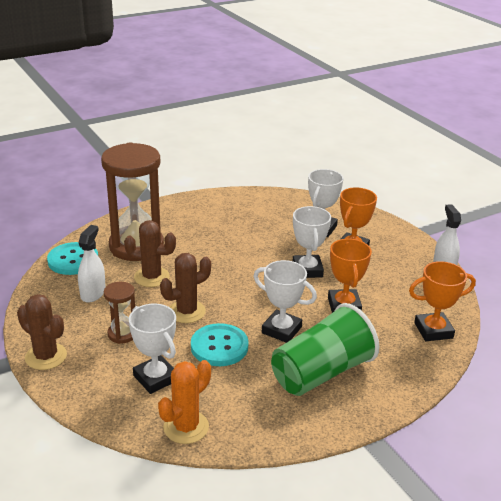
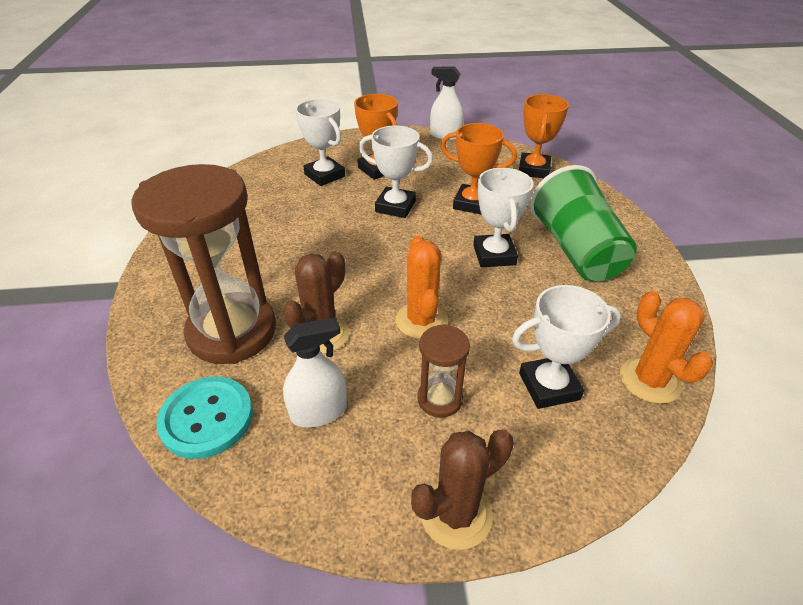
camera: 65 degrees left, 10 degrees up
white spray bottle [78,225,106,303] -> white spray bottle turned 120 degrees clockwise [283,317,347,427]
brown cactus [160,253,211,323] -> orange cactus [396,235,448,339]
turquoise button [191,323,249,366] -> none
white trophy [254,260,317,343] -> white trophy turned 60 degrees counterclockwise [473,168,533,267]

